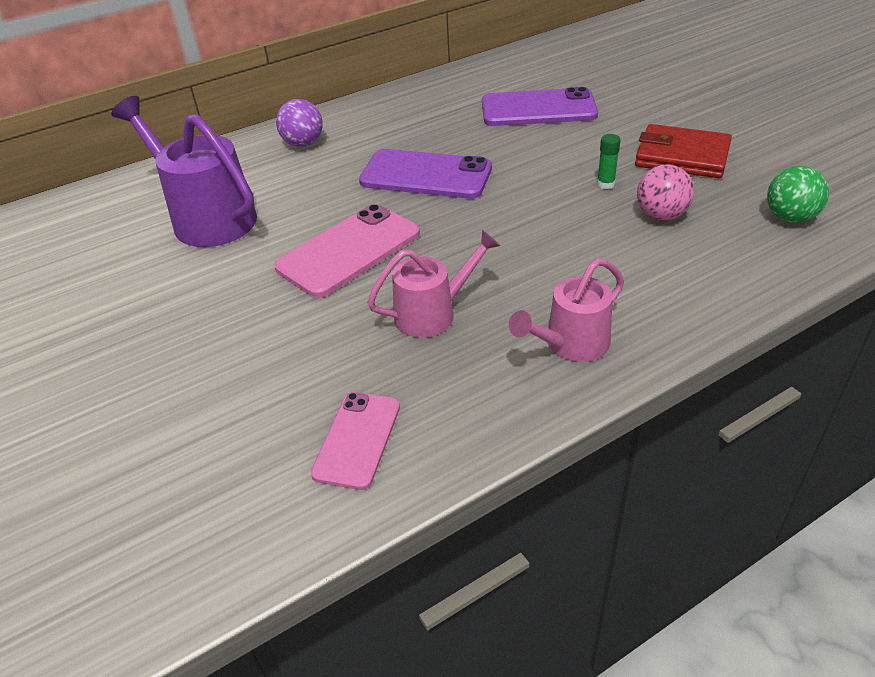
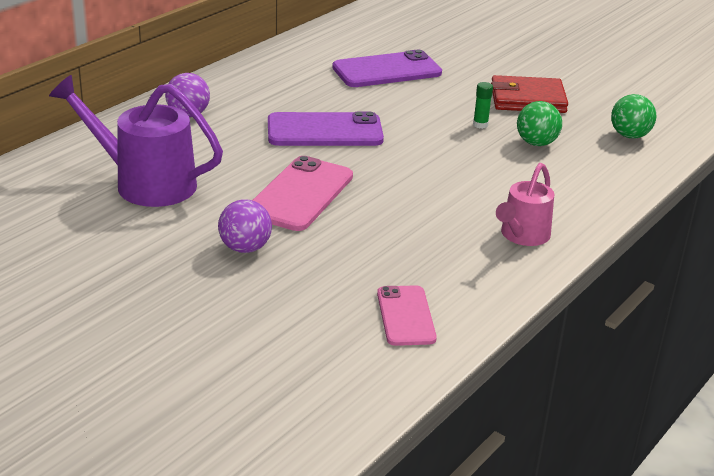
camera: 25 degrees left, 10 degrees down
pink watering can [367,230,500,338] -> none
pink ball [637,165,694,221] -> green ball [517,101,562,146]
none -> purple ball [218,199,272,253]

